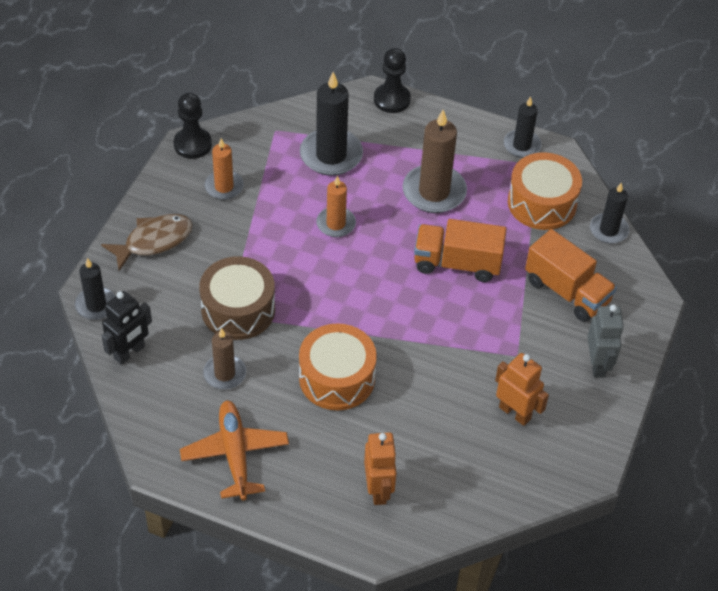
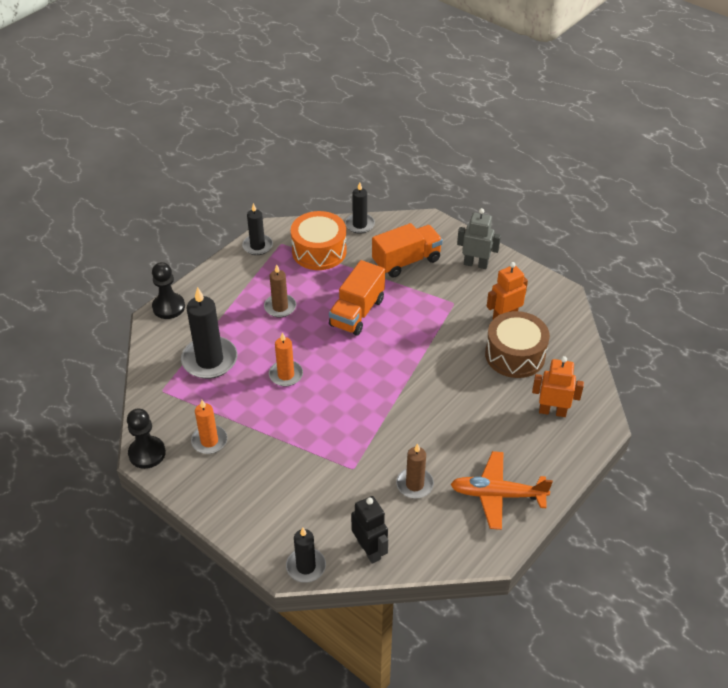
camera: 70 degrees left, 5 degrees down
brown fish [101,214,193,271] -> none
brown drum [199,256,275,340] -> brown drum moved to [485,311,550,378]
orange drum [299,324,377,410] -> none
brown candle [403,110,467,213] -> brown candle [264,264,296,317], size x0.60

